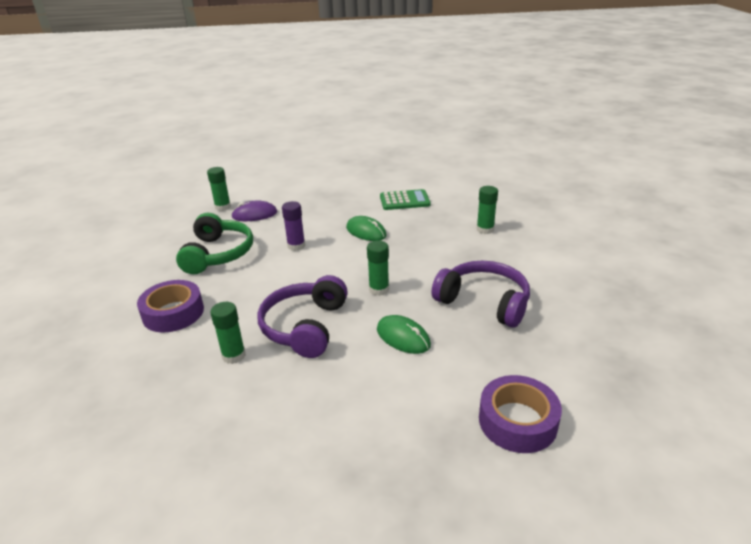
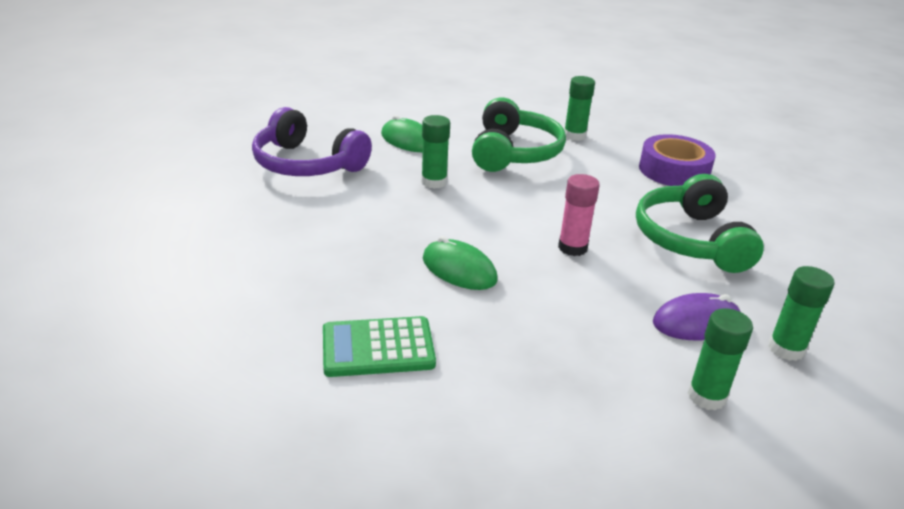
camera: 175 degrees right, 0 degrees up
purple headphones [257,275,348,358] -> green headphones [472,97,566,172]
purple glue stick [282,201,305,251] -> pink glue stick [558,174,600,256]
green glue stick [477,186,498,234] -> green glue stick moved to [688,308,753,411]
purple tape [479,375,562,453] -> none

